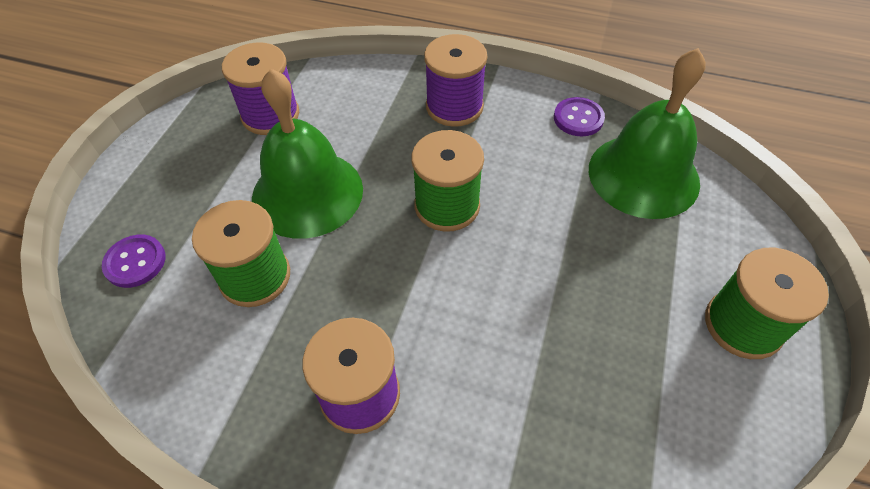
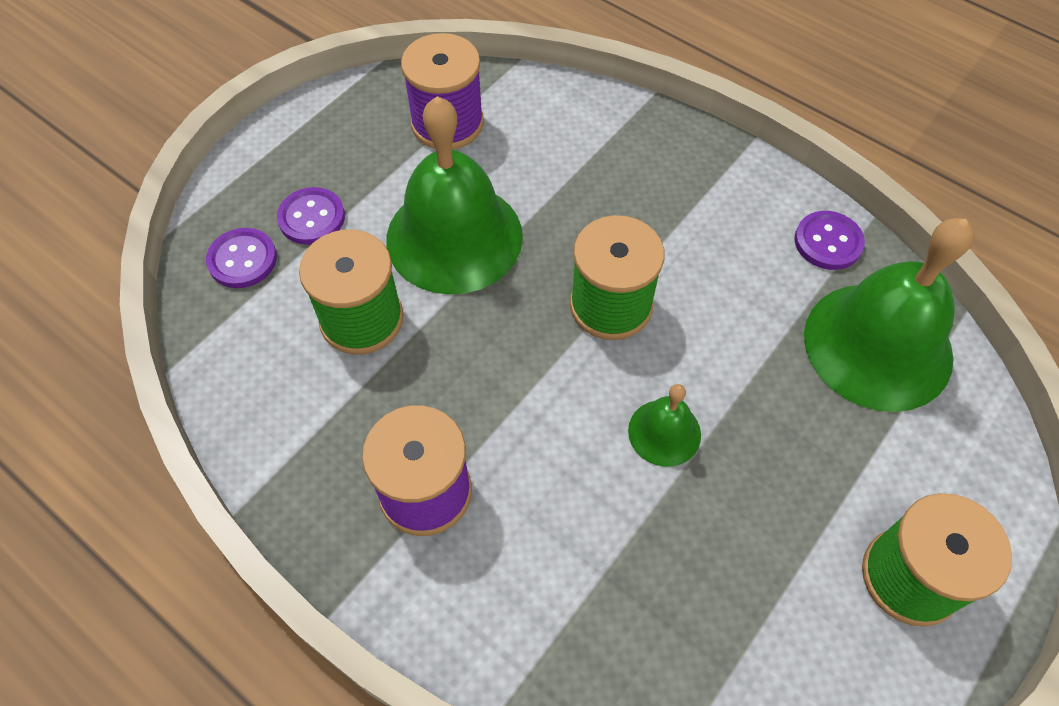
camera: 20 degrees right, 5 degrees up
purple spool [424,34,487,127] -> none
none -> purple button [277,187,345,245]
none -> green bell [628,384,701,467]

